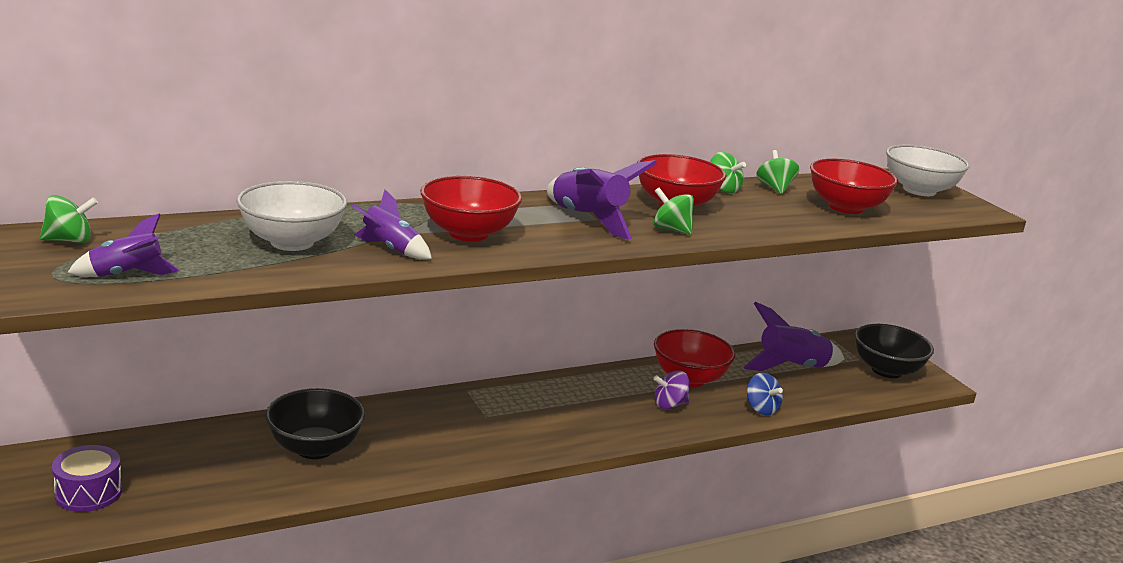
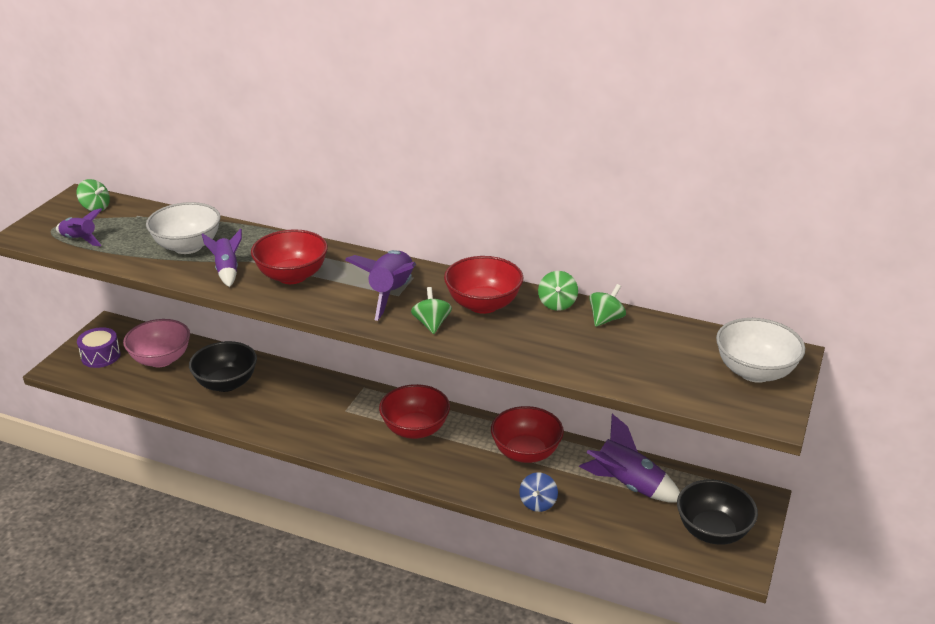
camera: 50 degrees right, 10 degrees up
purple spinning top [653,370,690,409] -> none
red bowl [810,158,898,214] -> red bowl moved to [379,384,450,439]
none -> pink bowl [123,319,190,367]

